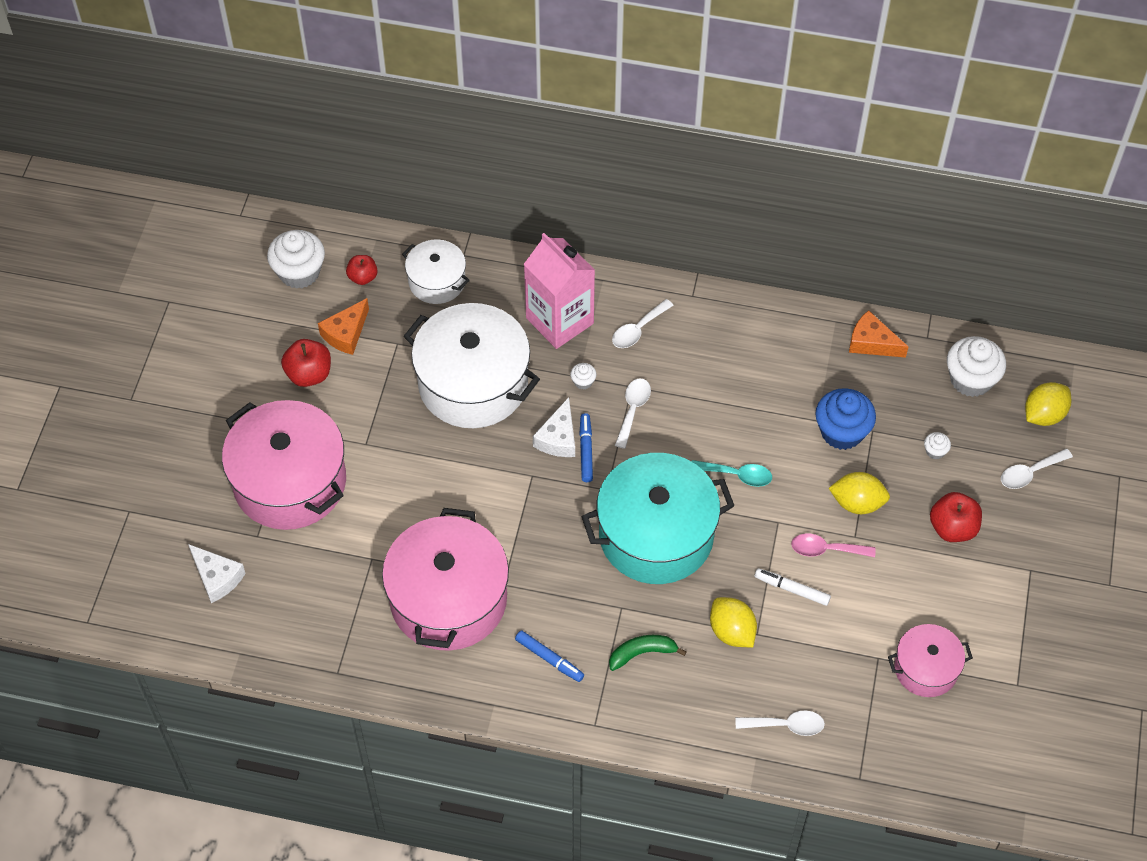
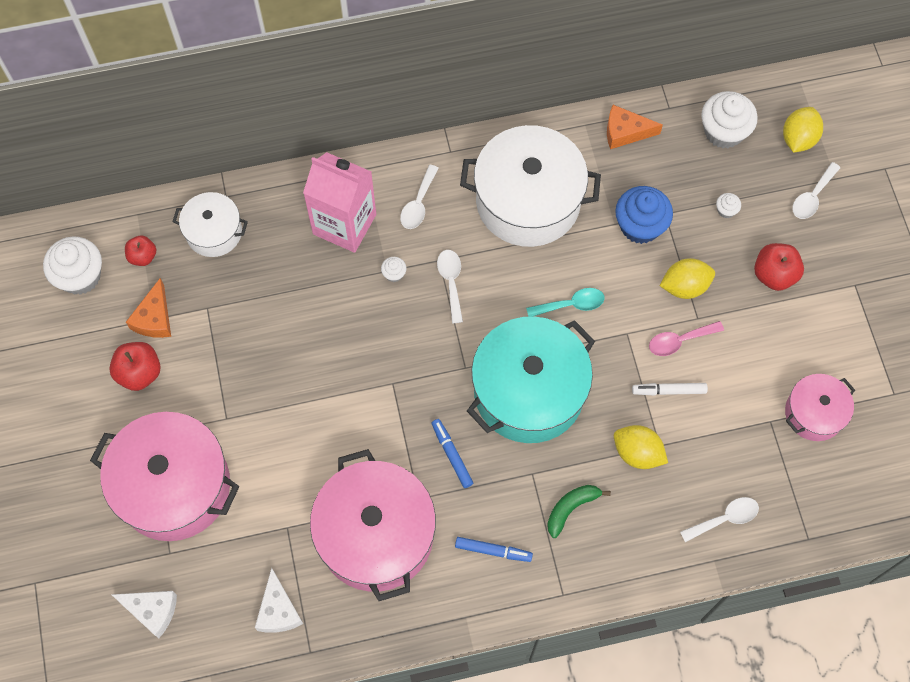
camera: 25 degrees left, 10 degrees up
white pot [404,303,540,428] -> white pot moved to [460,125,601,247]
white cheese [533,397,575,457] -> white cheese moved to [255,568,303,633]
blue marker [579,413,593,482] -> blue marker moved to [432,419,473,488]

